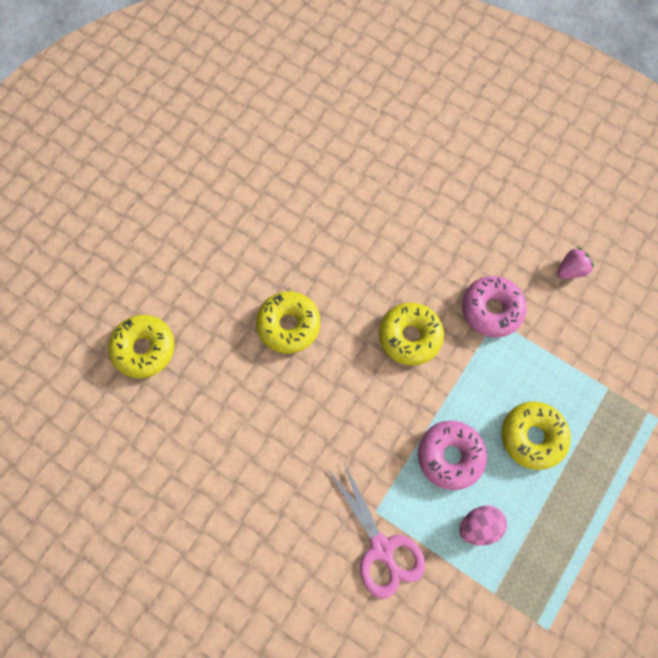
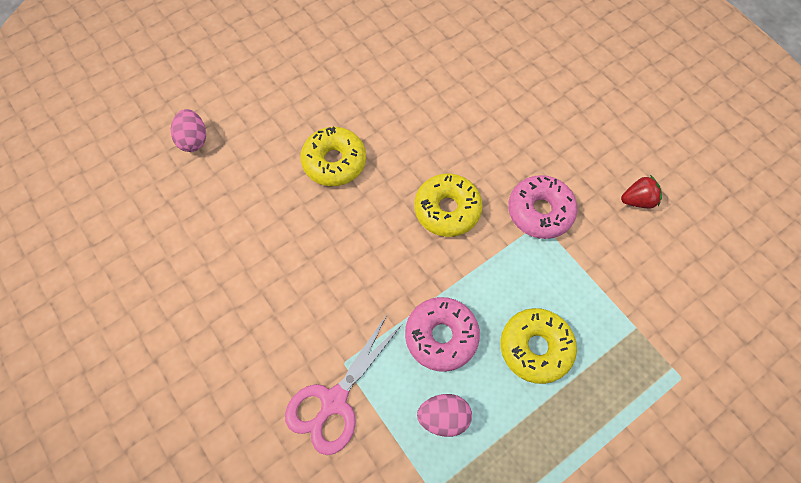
camera: 20 degrees right, 5 degrees down
yellow donut [108,315,175,378] -> pink egg [171,109,206,152]
pink scissors [329,460,425,599] -> pink scissors turned 45 degrees clockwise [285,315,402,455]
pink strawberry [557,247,594,279] -> red strawberry [621,175,662,208]

